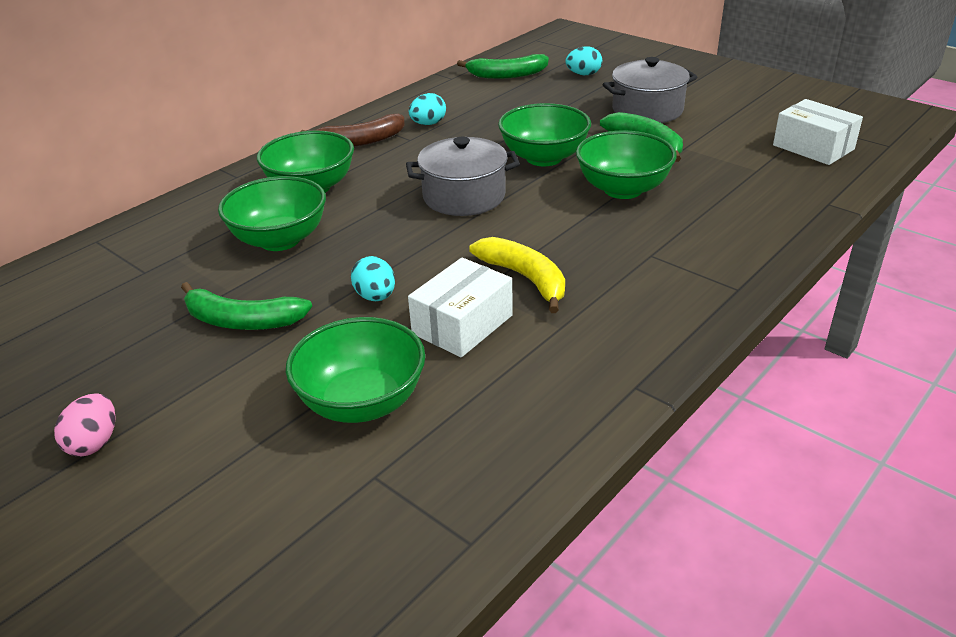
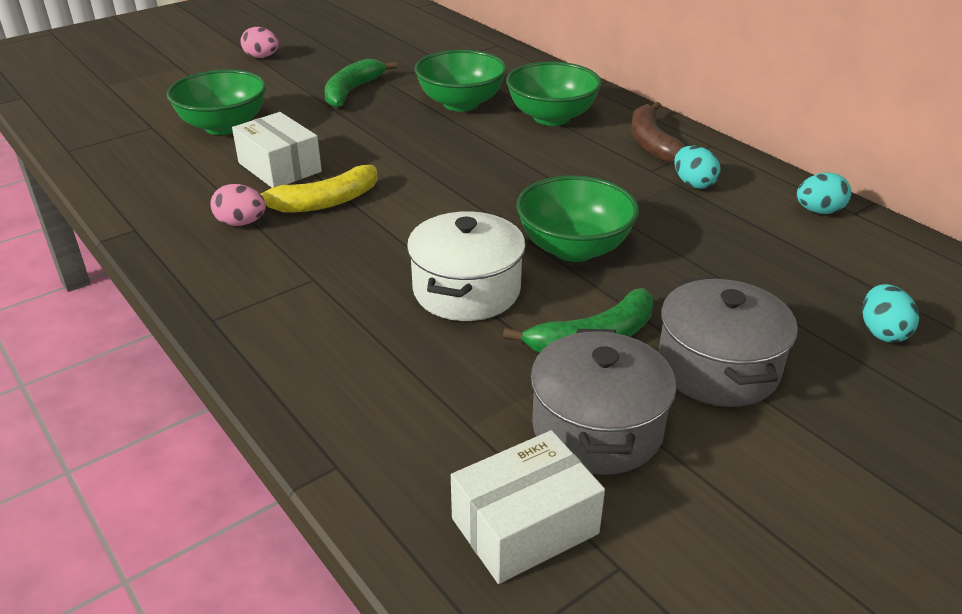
camera: 100 degrees right, 0 degrees up
turquoise egg [351,256,395,301] -> turquoise egg moved to [797,173,851,214]
grey pot [406,137,520,216] -> grey pot moved to [530,329,676,475]
green banana [457,54,549,79] -> none
green bowl [576,130,677,199] -> white pot [407,211,526,321]
none -> pink egg [211,184,266,226]

